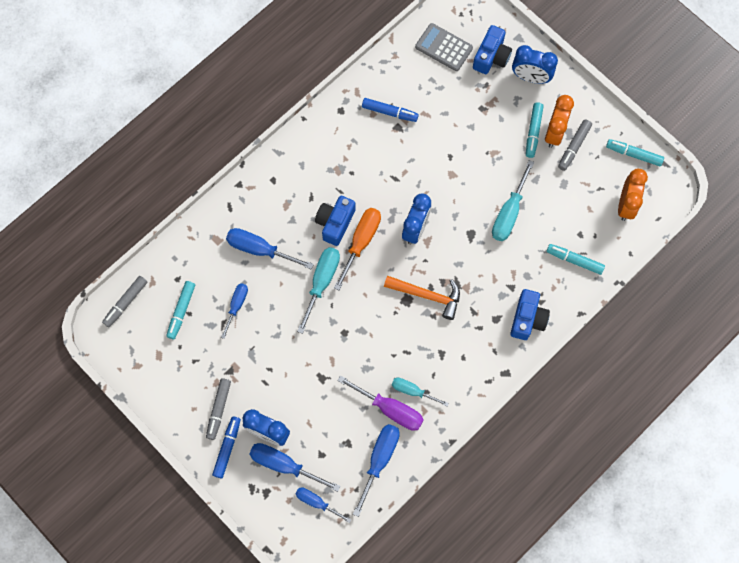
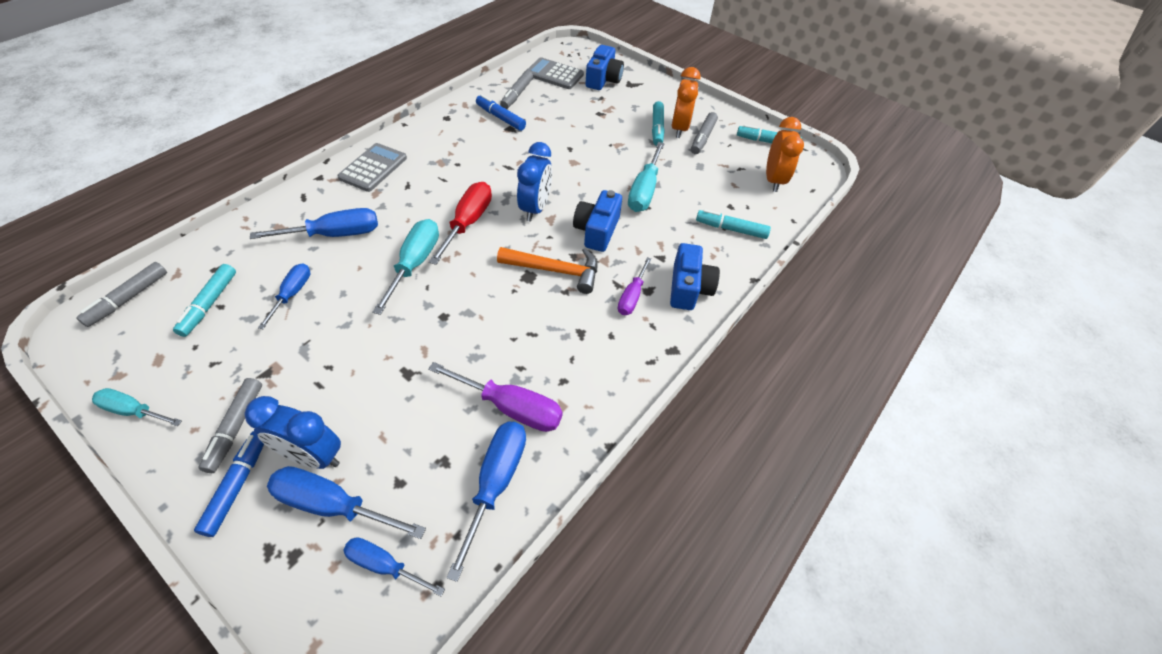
camera: 10 degrees left, 20 degrees down
blue screwdriver [226,228,314,269] -> blue screwdriver turned 150 degrees clockwise [250,208,378,239]
blue camera [315,196,356,246] -> blue camera moved to [573,190,622,252]
orange screwdriver [334,208,381,290] -> red screwdriver [429,182,492,265]
blue marker [362,98,419,122] -> blue marker turned 150 degrees counterclockwise [476,94,526,131]
turquoise screwdriver [392,378,449,407] -> turquoise screwdriver moved to [92,388,182,426]
blue clock [512,45,558,84] -> none
none -> grey calculator [337,143,407,192]
none -> grey marker [500,70,533,109]
none -> purple screwdriver [618,257,651,315]

